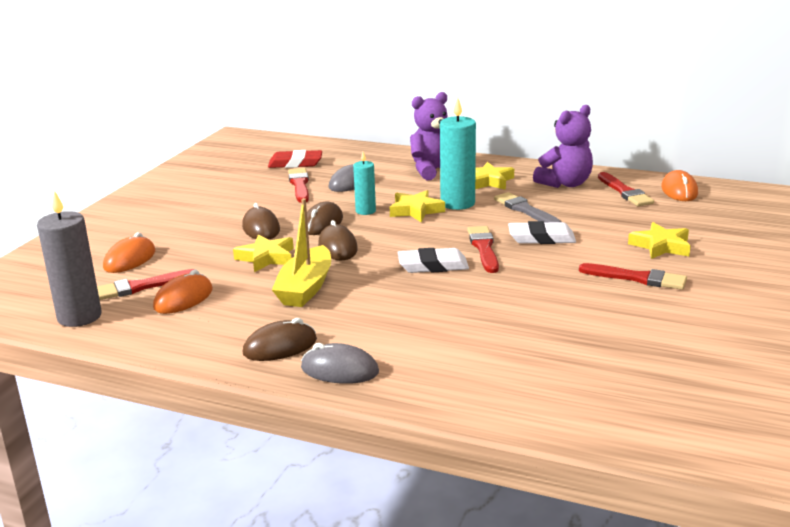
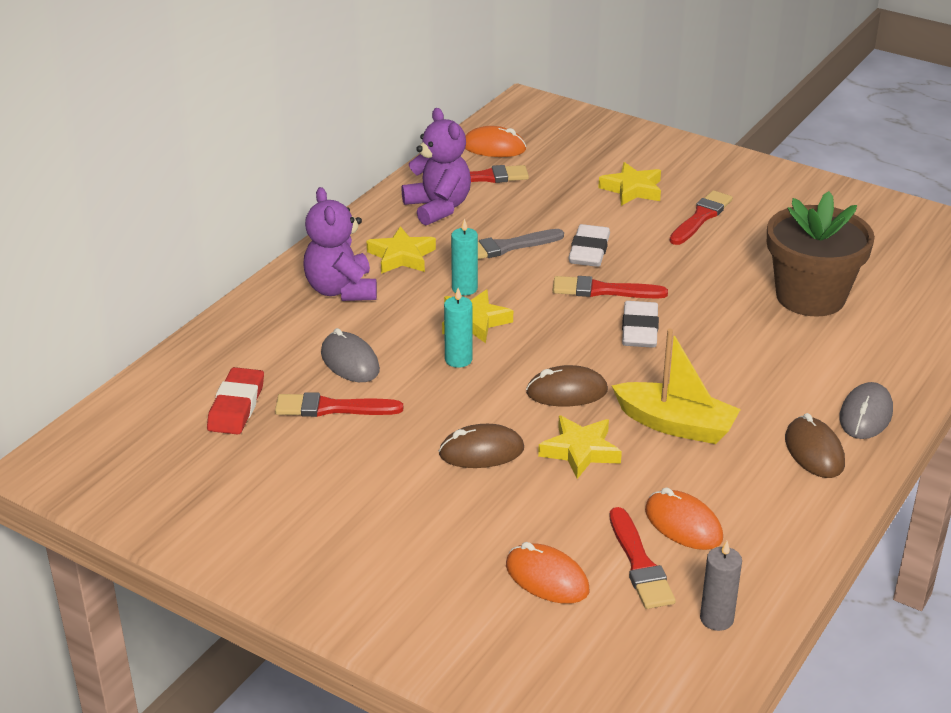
camera: 80 degrees left, 10 degrees up
grey candle [37,190,102,327] -> grey candle [700,541,742,631], size x0.58
brown mouse [307,202,343,235] -> none
turquoise candle [440,98,476,210] -> turquoise candle [451,218,478,295], size x0.58
none -> brown flower pot [767,191,875,316]

